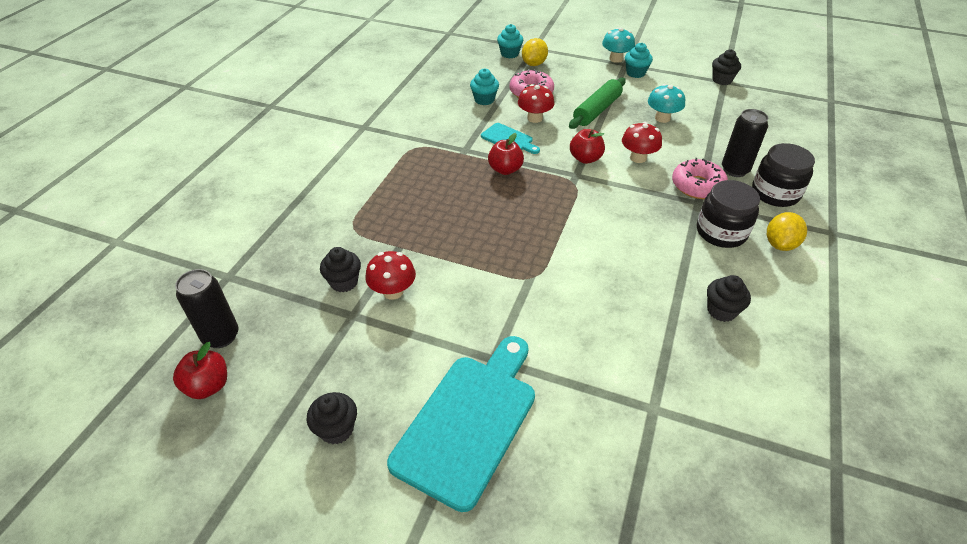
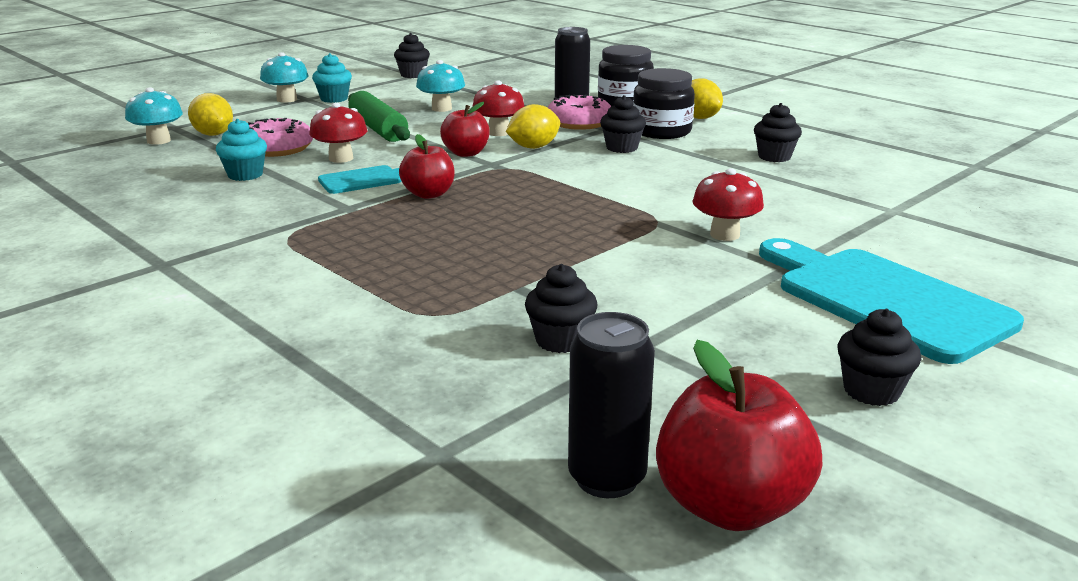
camera: 65 degrees left, 20 degrees down
red apple [173,342,227,399] -> red apple [656,340,822,531], size x1.56
red mushroom [365,251,416,300] -> red mushroom moved to [692,168,764,241]
turquoise cupcake [497,24,523,58] -> turquoise mushroom [125,87,183,145]
none -> yellow lemon [506,104,560,149]
none -> black cupcake [600,95,646,153]

